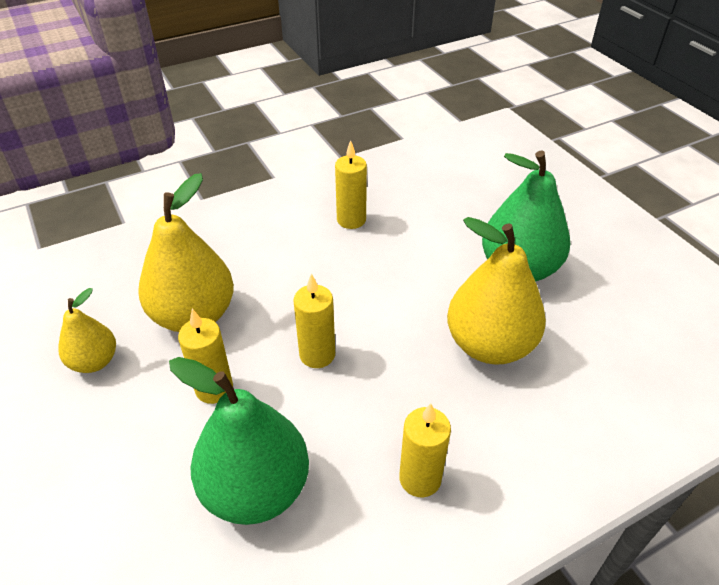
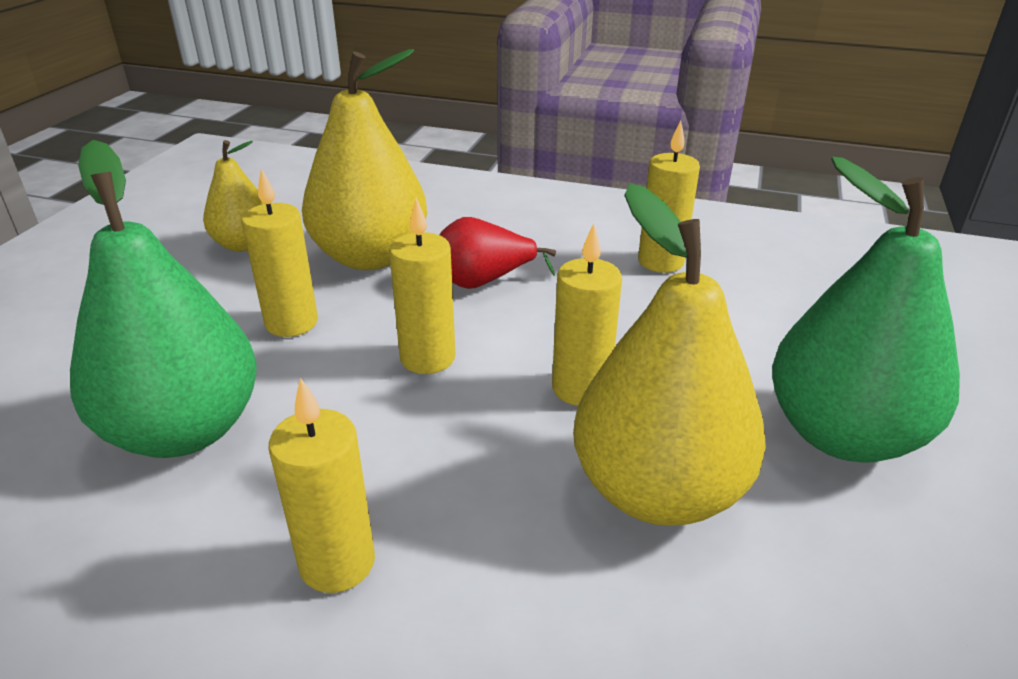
camera: 45 degrees right, 10 degrees down
none -> red pear [439,217,556,289]
none -> yellow candle [552,224,622,406]

